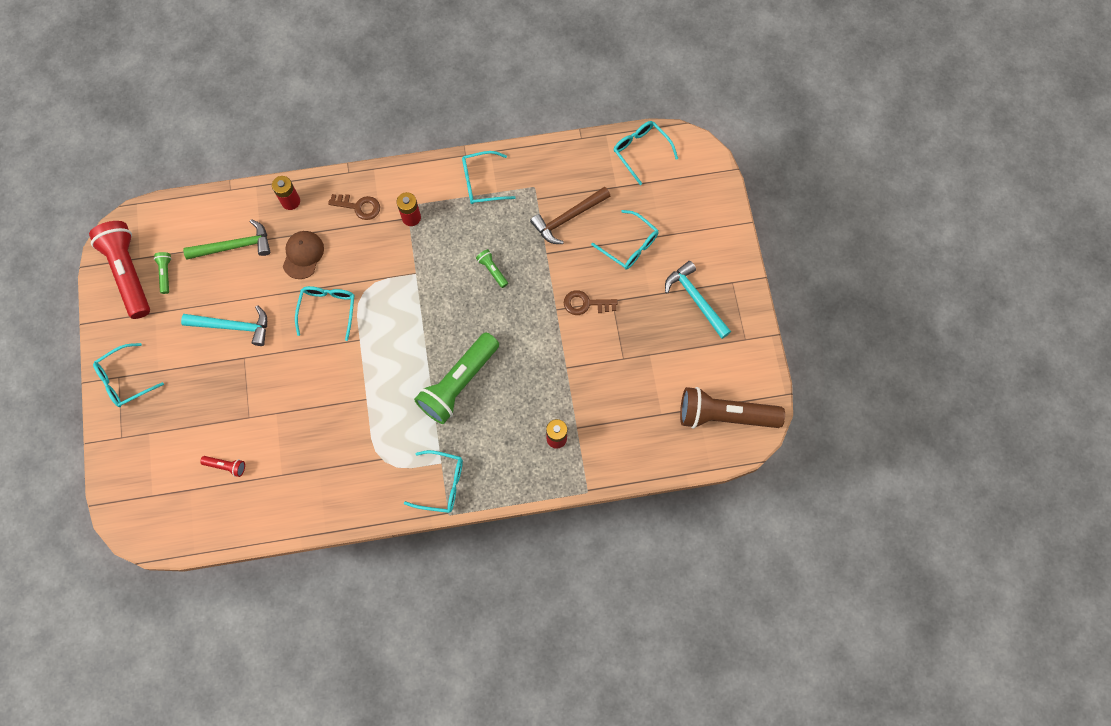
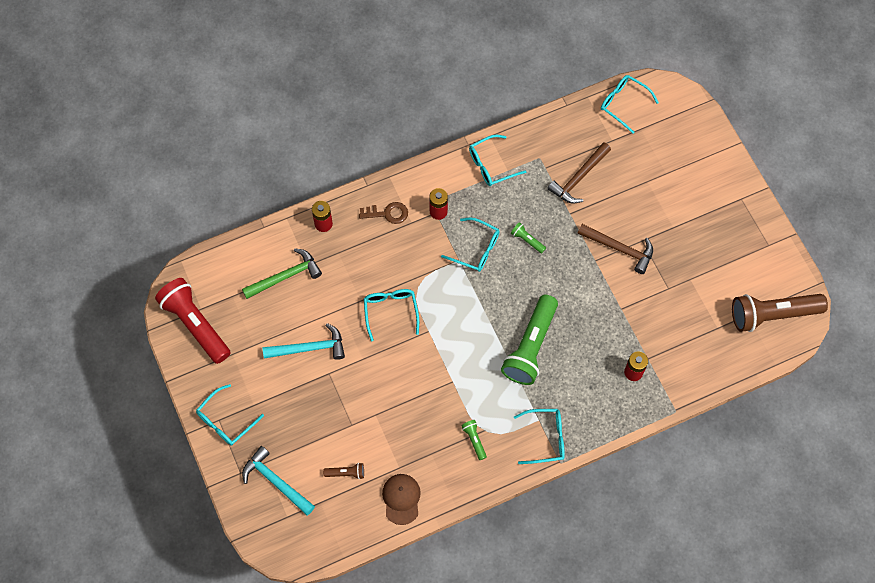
camera: 15 degrees left, 5 degrees down
green flashlight [154,252,172,294] -> green flashlight moved to [461,420,487,460]
red flashlight [200,456,245,477] -> brown flashlight [323,463,364,479]
brown cap [283,231,324,279] -> brown cap moved to [382,474,421,525]
brown key [564,290,618,315] -> brown hammer [578,224,653,274]
turquoise glasses [591,210,659,269] -> turquoise glasses moved to [441,218,500,272]
turquoise hammer [665,261,731,339] -> turquoise hammer moved to [242,446,315,515]

